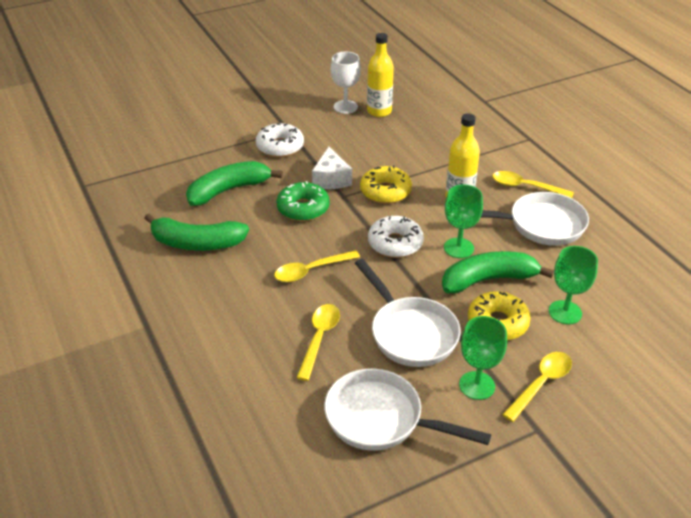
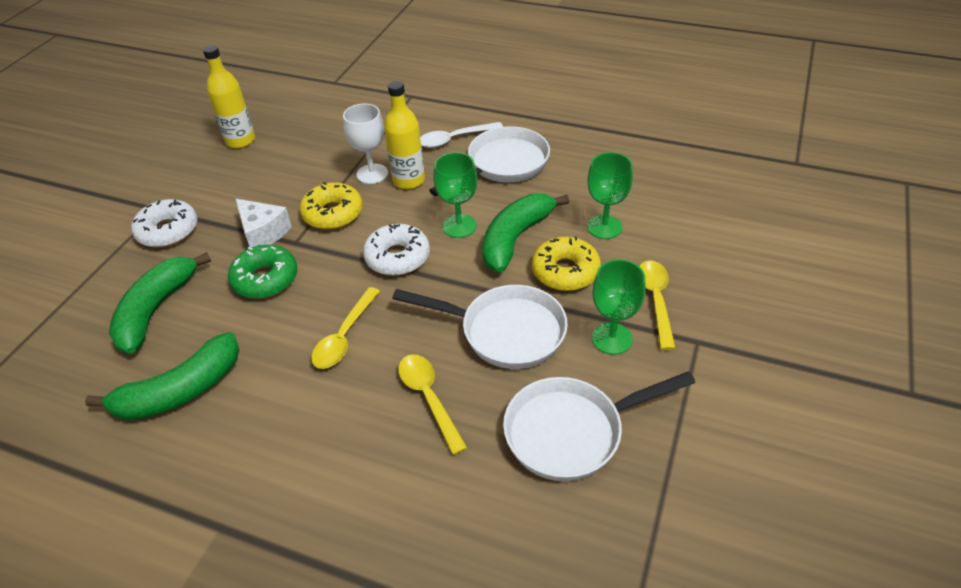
camera: 40 degrees left, 5 degrees up
white goblet [331,52,361,114] -> white goblet moved to [343,104,388,184]
yellow spoon [492,171,574,198] -> white spoon [420,122,503,148]

